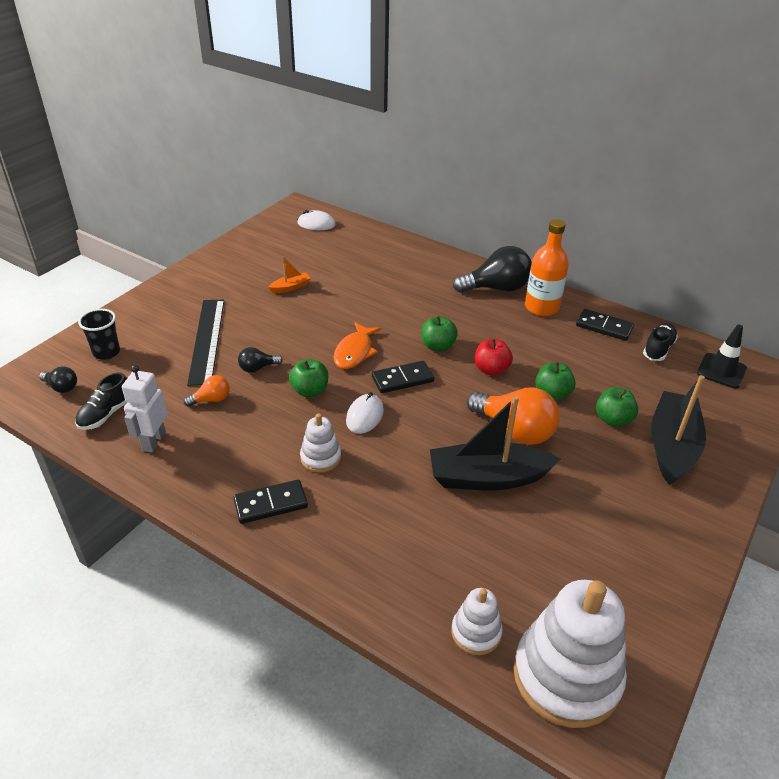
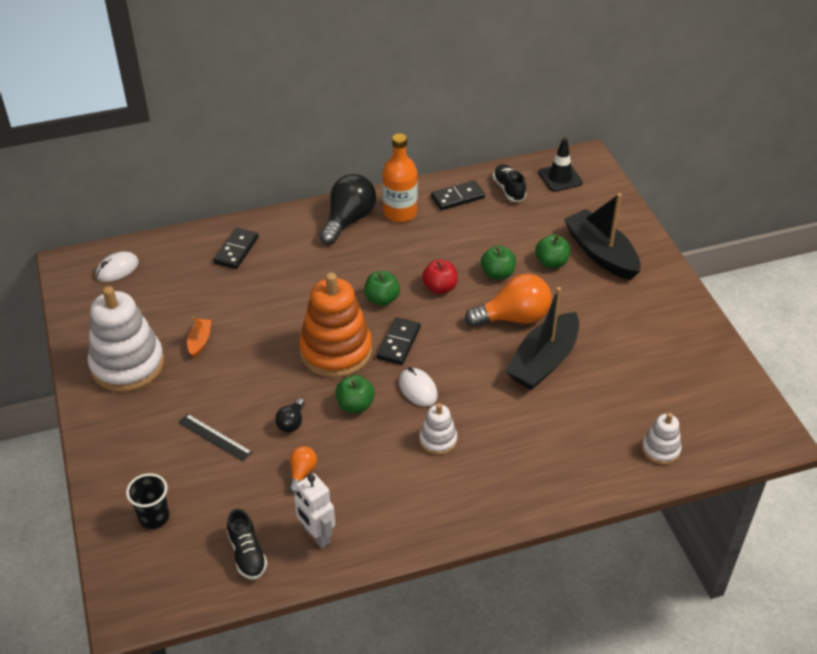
camera: 50 degrees left, 5 degrees up
black light bulb [39,366,77,393] -> none
black ruler [187,300,224,386] -> black ruler [178,414,253,462], size x0.57
black domino [233,480,308,524] -> black domino moved to [214,228,259,269]
orange fish [333,322,381,369] -> orange stacking toy [299,272,372,378]
white stacking toy [513,580,627,728] -> white stacking toy moved to [88,286,164,392]

